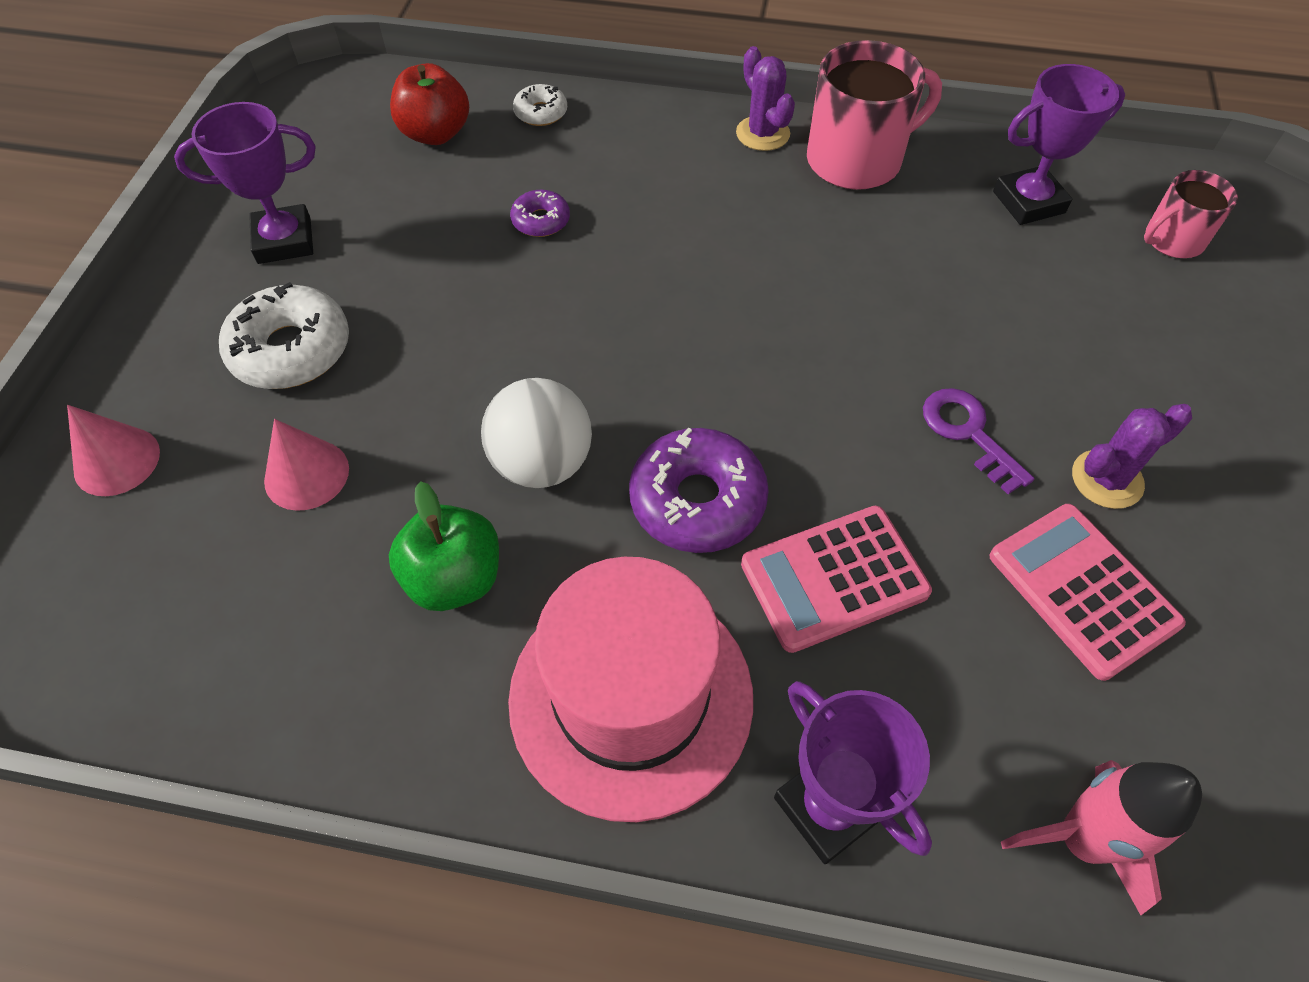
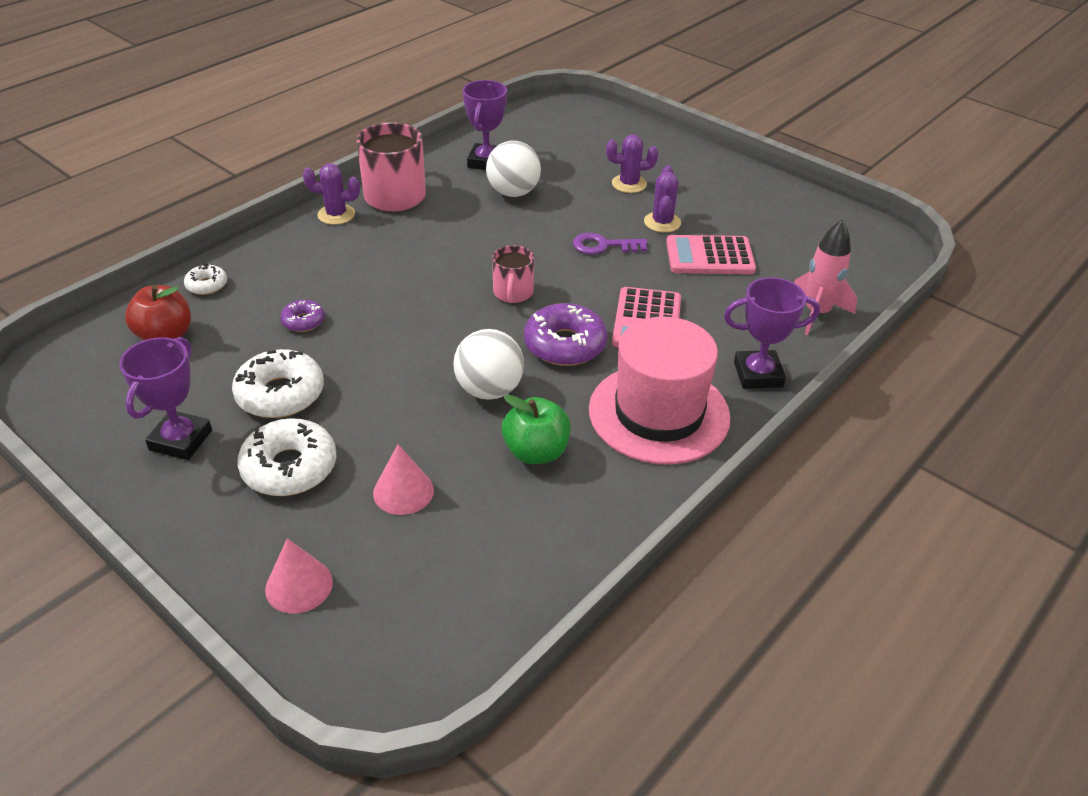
camera: 60 degrees left, 15 degrees down
pink mug [1144,170,1238,258] -> pink mug moved to [492,245,534,303]
none -> white donut [232,349,324,418]
none -> white ball [486,141,541,197]
none -> purple cactus [606,135,658,193]

